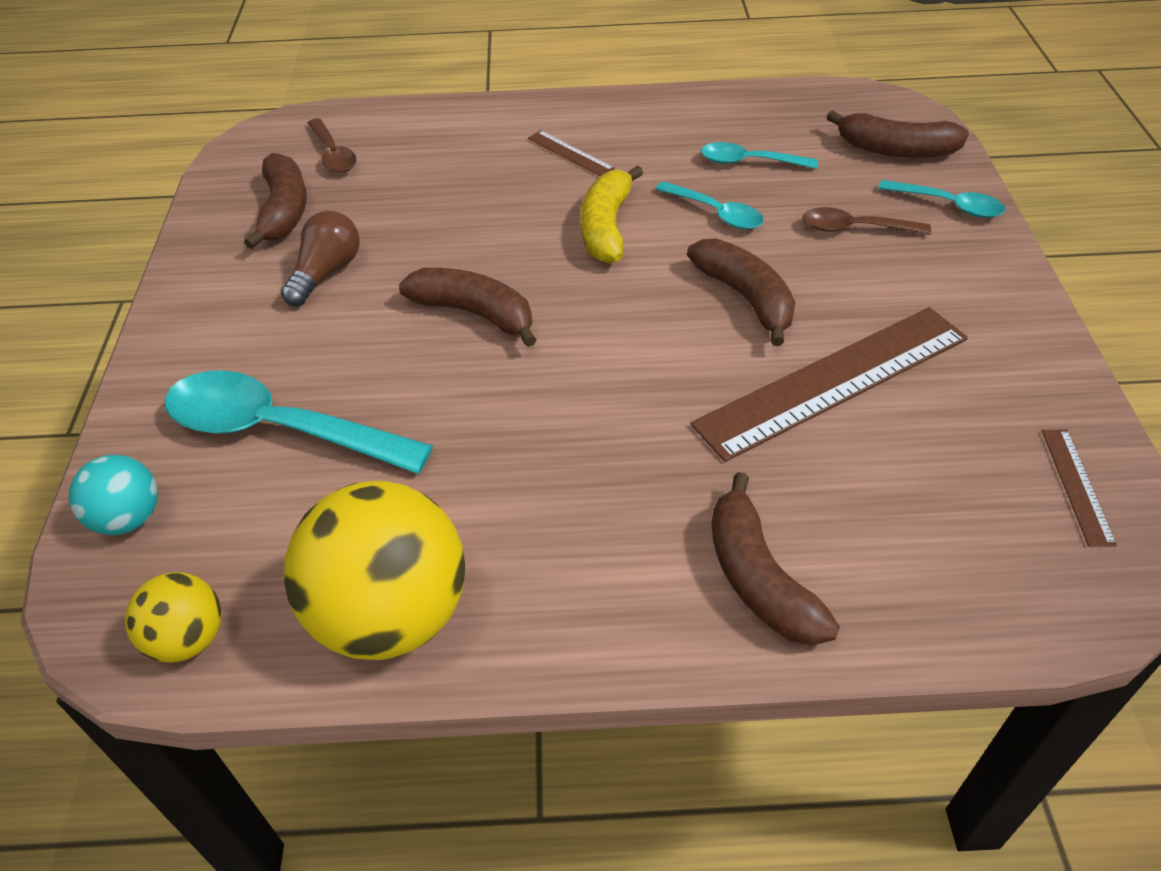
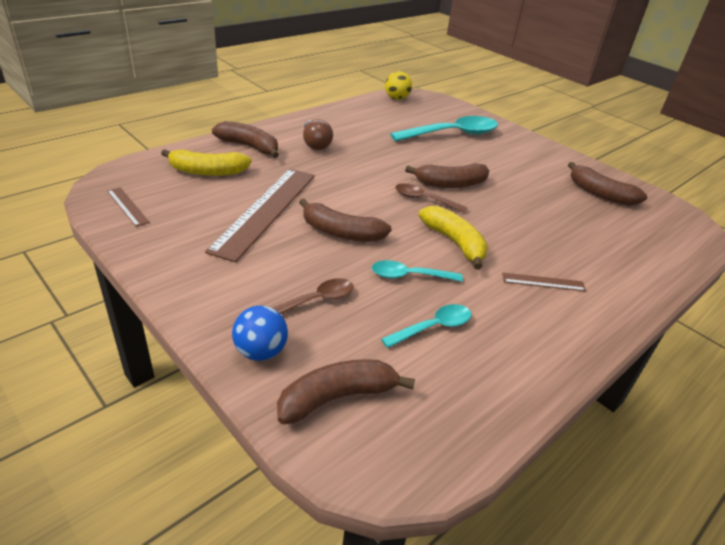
camera: 135 degrees right, 10 degrees down
turquoise ball [69,455,158,535] -> none
brown light bulb [281,211,360,306] -> brown light bulb moved to [303,119,333,150]
yellow ball [284,481,465,660] -> none
brown spoon [308,118,356,172] -> brown spoon moved to [395,183,468,213]
turquoise spoon [878,180,1005,218] -> blue ball [232,306,288,361]
none -> yellow banana [161,149,252,176]

